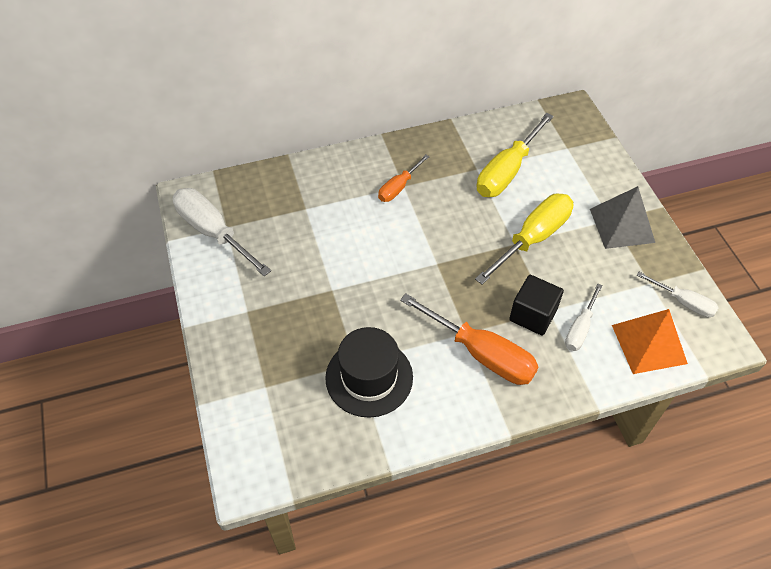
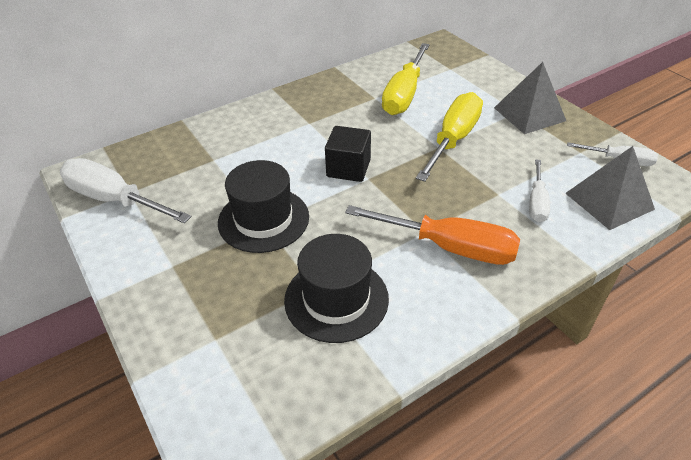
camera: 15 degrees left, 10 degrees down
orange screwdriver [378,155,430,202] -> none
black cube [509,275,564,335] -> black cube moved to [325,126,371,182]
orange pyramid [612,309,688,374] -> grey pyramid [565,146,655,230]
none -> black hat [218,160,309,253]

